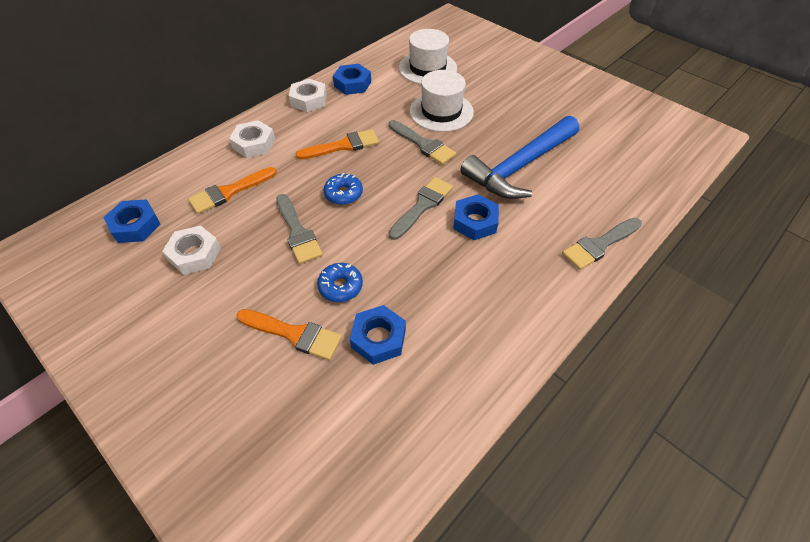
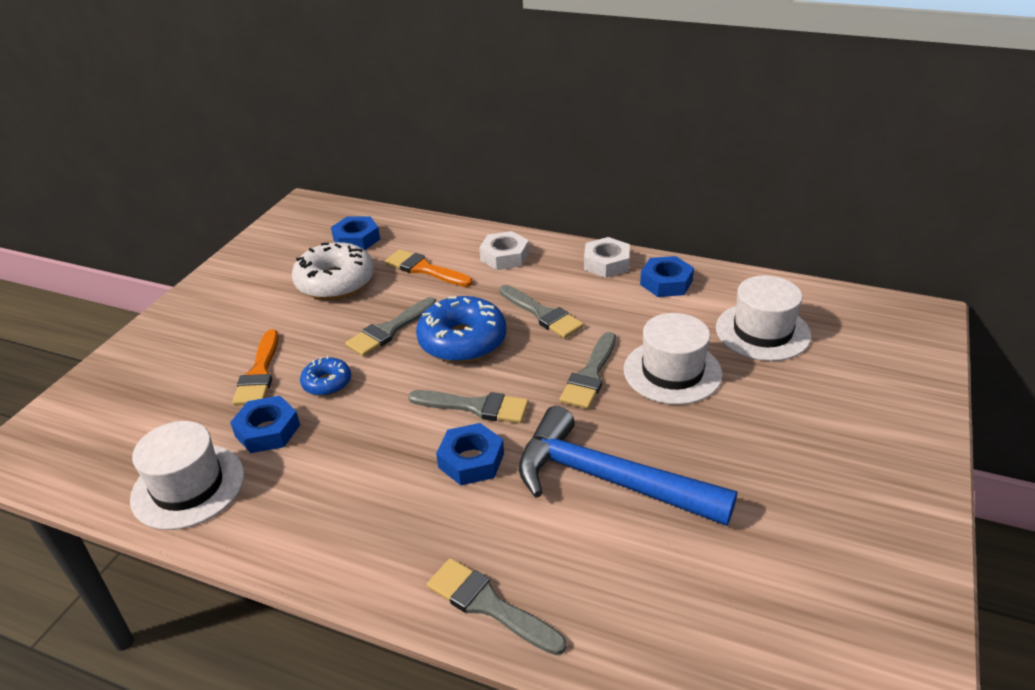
camera: 70 degrees right, 15 degrees down
white nut [162,225,221,275] -> white donut [292,242,374,300]
orange brush [295,129,379,160] -> grey brush [499,285,584,338]
blue donut [324,173,363,205] -> blue donut [416,296,506,363], size x1.88
none -> white hat [130,421,244,530]

